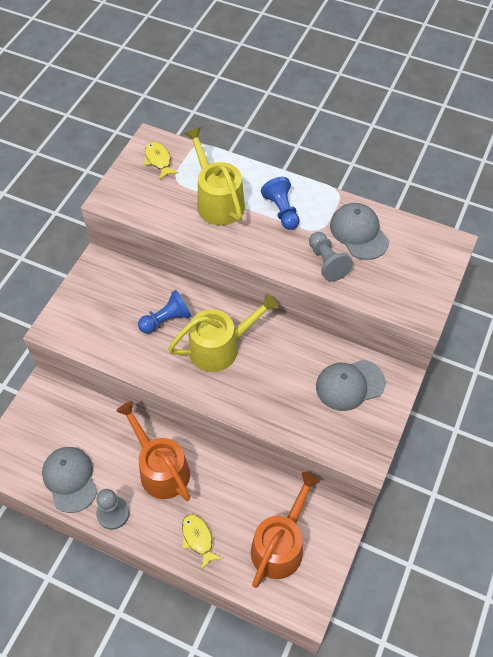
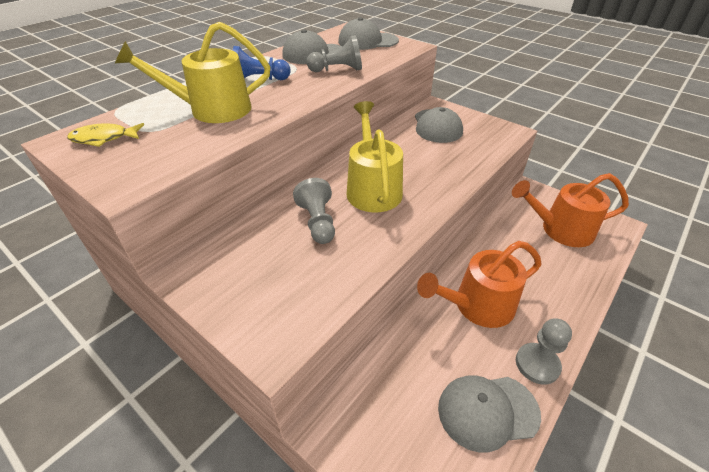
camera: 75 degrees left, 15 degrees down
blue pawn [138,290,191,333] -> grey pawn [293,178,335,244]
yellow fish [182,514,223,569] -> none
orange watering can [251,472,320,588] -> orange watering can turned 45 degrees counterclockwise [512,173,629,247]
none -> grey cap [338,17,399,50]

